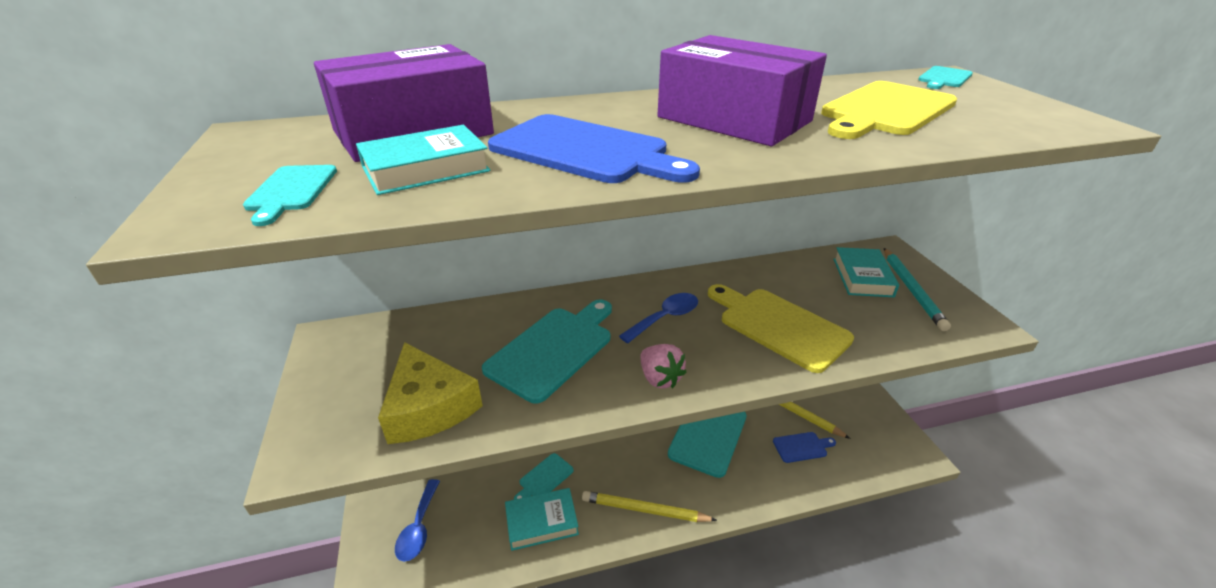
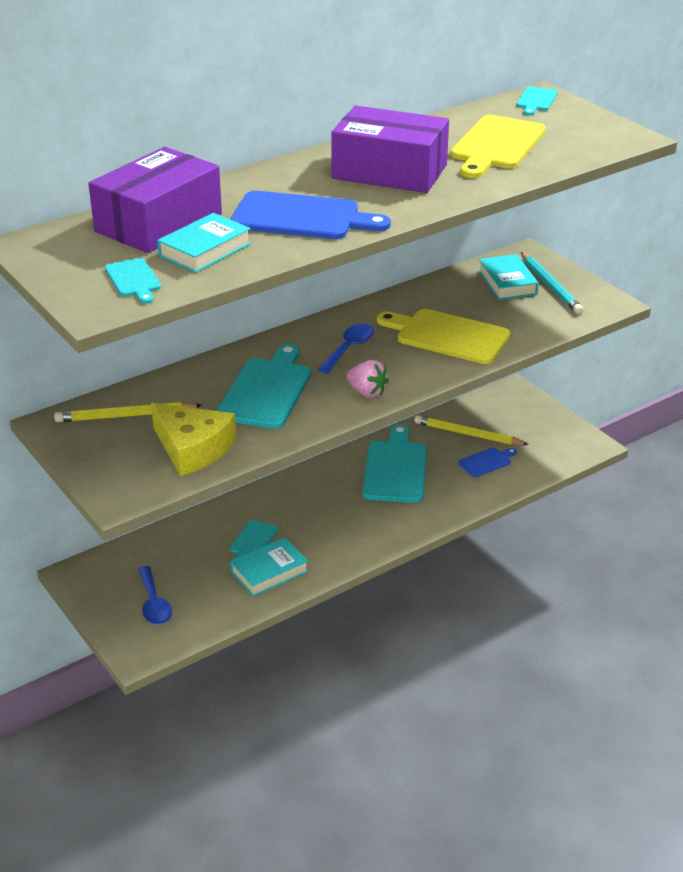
camera: 20 degrees left, 0 degrees up
yellow pencil [582,491,717,522] -> yellow pencil moved to [54,402,202,422]

